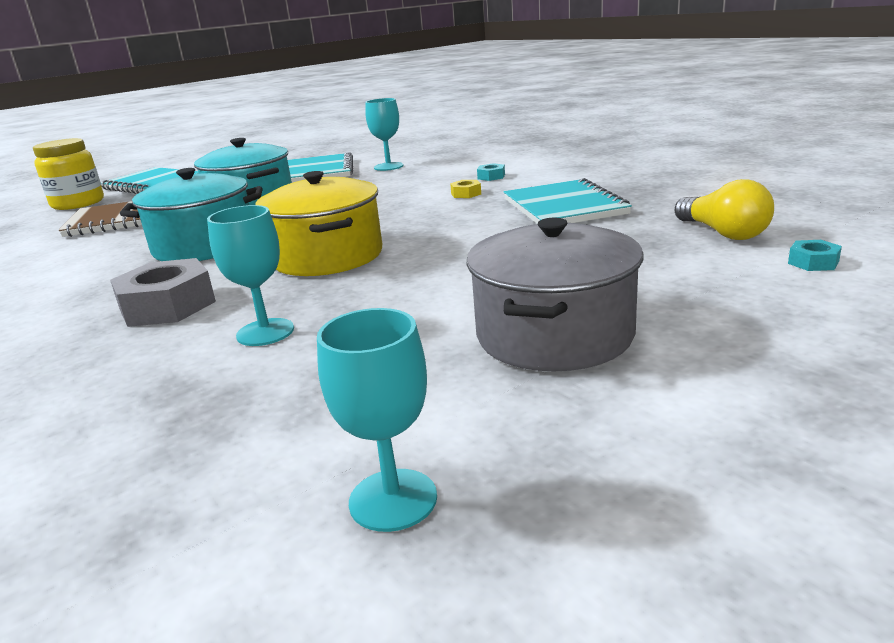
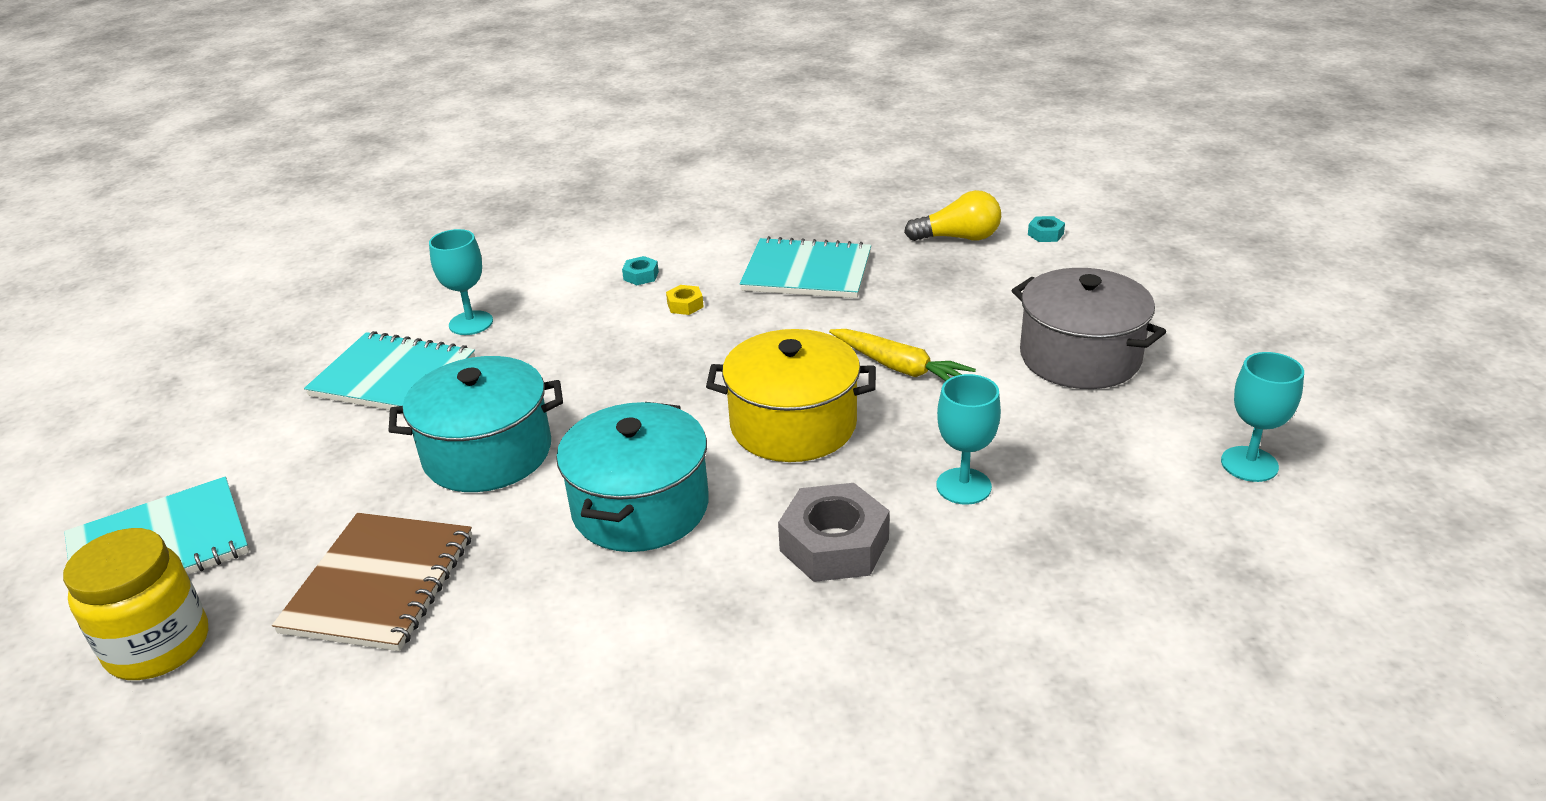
camera: 65 degrees left, 10 degrees up
none -> yellow carrot [829,329,976,381]

